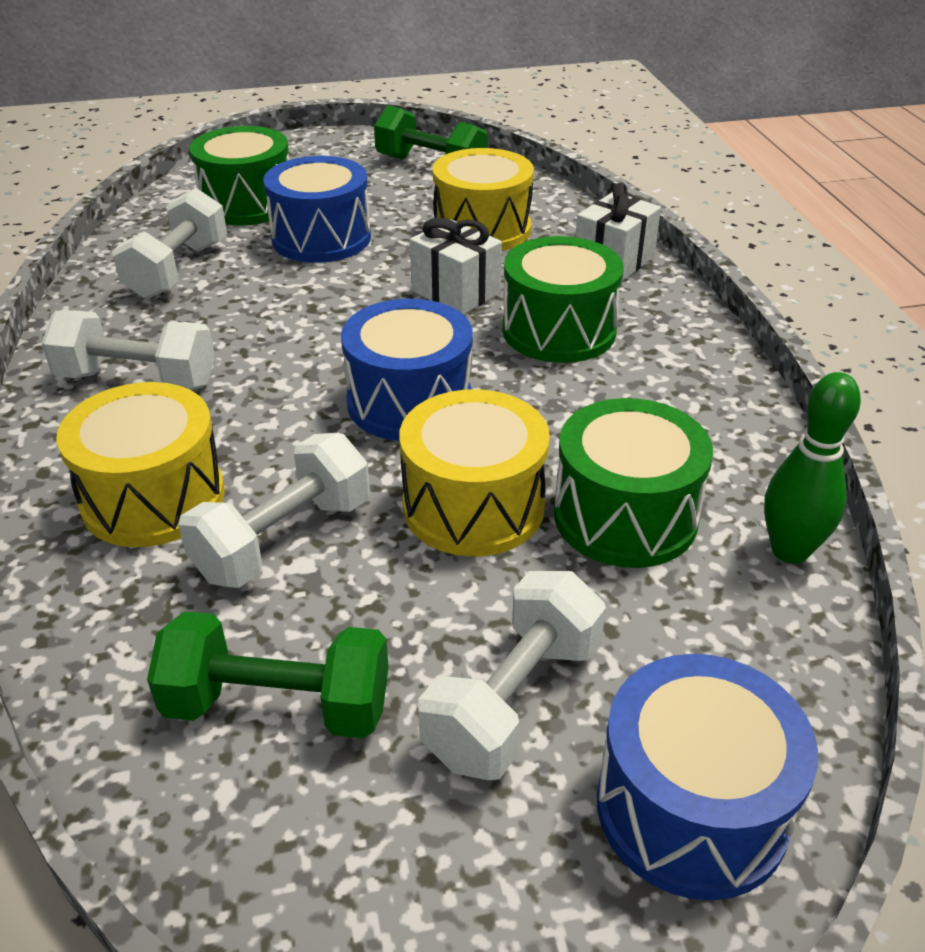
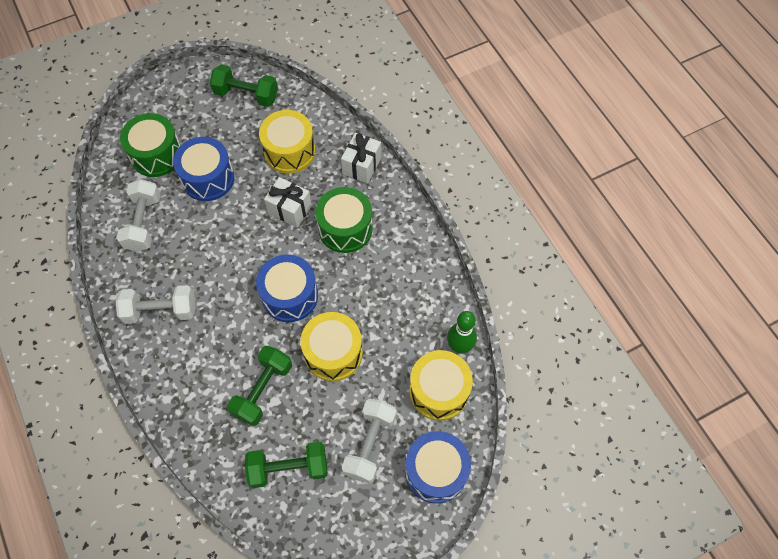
camera: 15 degrees left, 25 degrees up
yellow drum [56,382,225,547] -> yellow drum moved to [409,350,473,421]
white dumbbell [178,433,370,588] -> green dumbbell [227,346,292,426]
green drum [554,398,713,568] -> none

